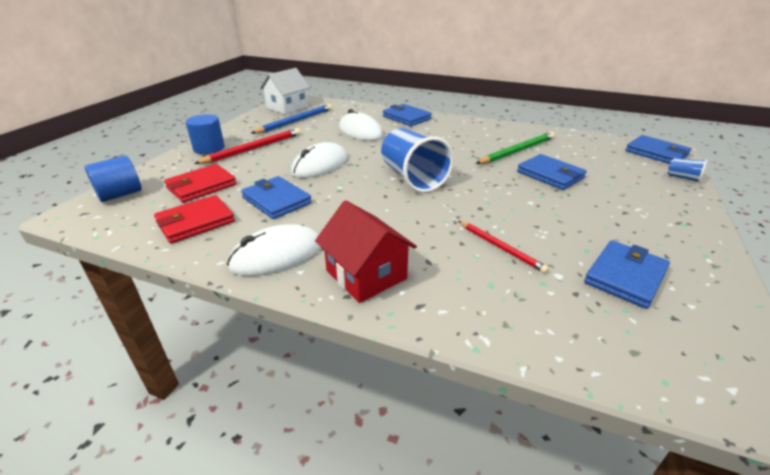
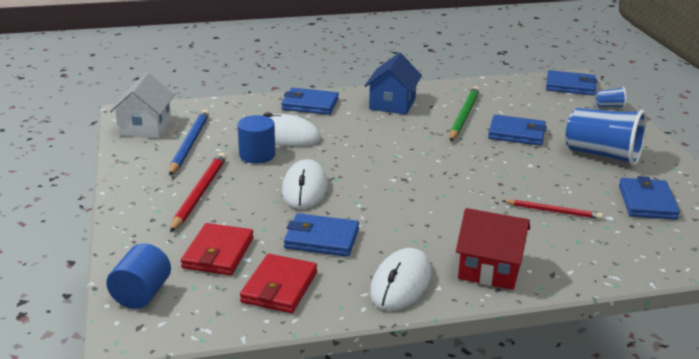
camera: 35 degrees left, 5 degrees down
blue cylinder [186,114,225,154] -> blue cylinder moved to [237,115,275,164]
blue cup [381,128,454,193] -> blue cup moved to [566,108,647,166]
none -> blue house [364,53,422,115]

